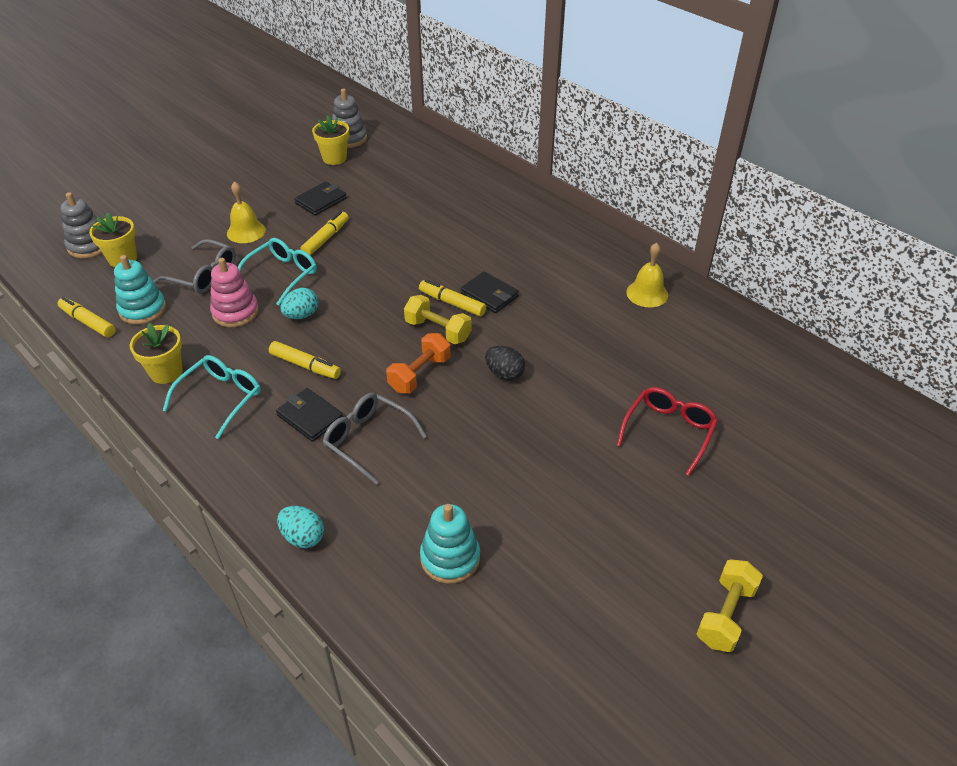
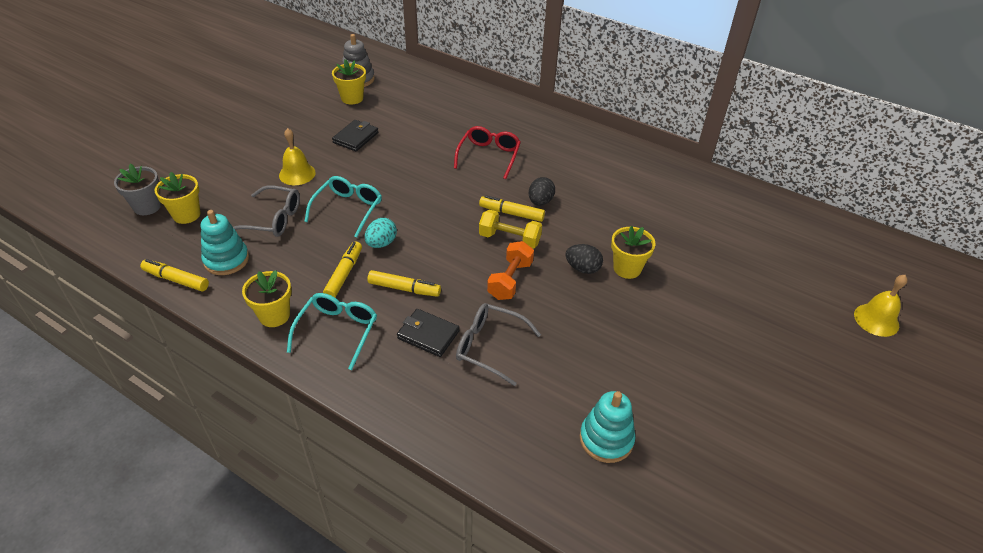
camera: 15 degrees left, 0 degrees up
grey stacking toy [60,192,102,258] -> grey flower pot [114,164,161,215]
pink stacking toy [210,258,259,327] -> none
turquoise egg [277,506,324,548] -> none
yellow marker [301,211,349,256] -> yellow marker moved to [323,241,362,297]
black wallet [460,271,519,313] -> black egg [529,177,555,206]
red glasses [617,387,718,476] -> red glasses moved to [454,126,521,179]
yellow bell [626,242,668,308] -> yellow bell moved to [854,275,907,337]
yellow dumbbell [697,560,763,652] -> none
none -> yellow flower pot [611,226,656,279]

